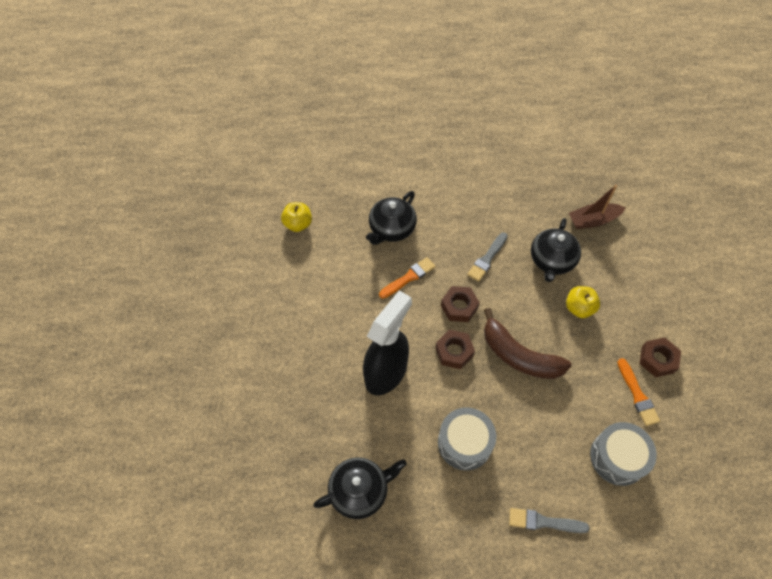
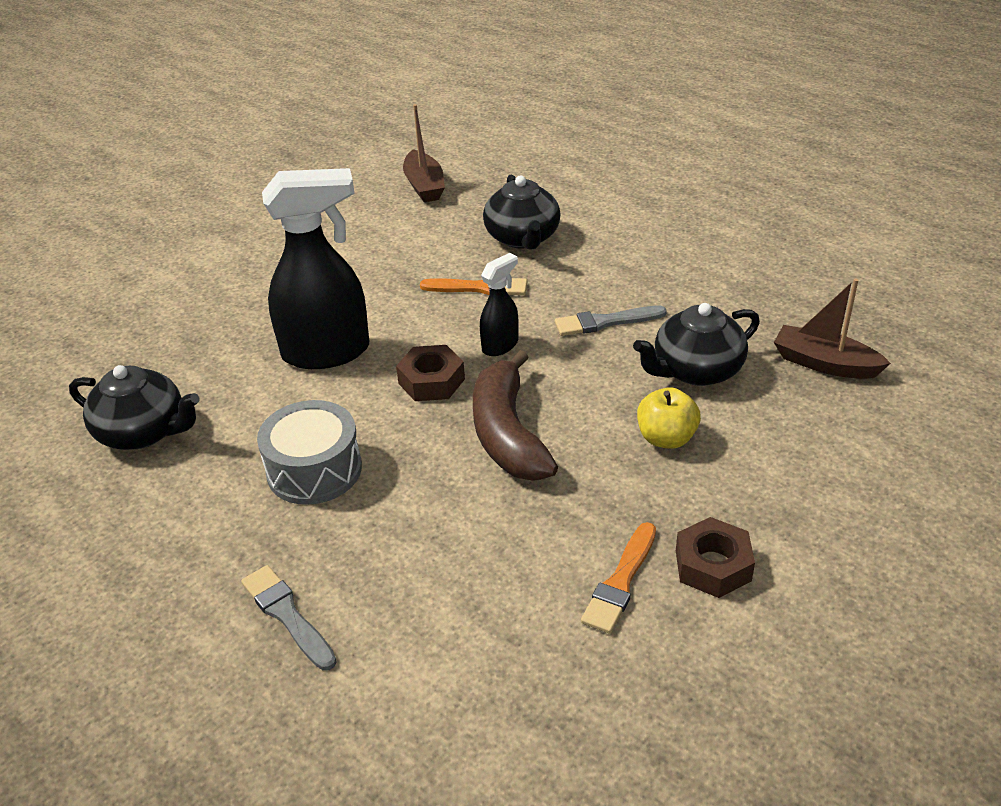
camera: 45 degrees right, 20 degrees down
yellow apple [281,202,312,232] -> brown boat [403,104,445,202]
black teapot [366,191,417,245] -> black teapot turned 90 degrees counterclockwise [483,175,561,250]
brown nut [441,286,480,322] -> black spray bottle [480,253,519,356]
grey drum [590,422,657,486] -> none

